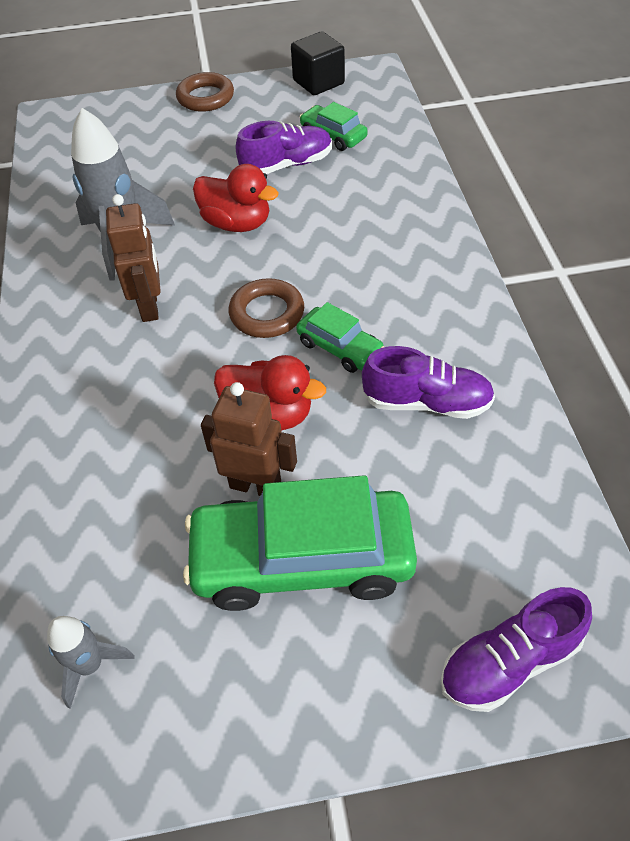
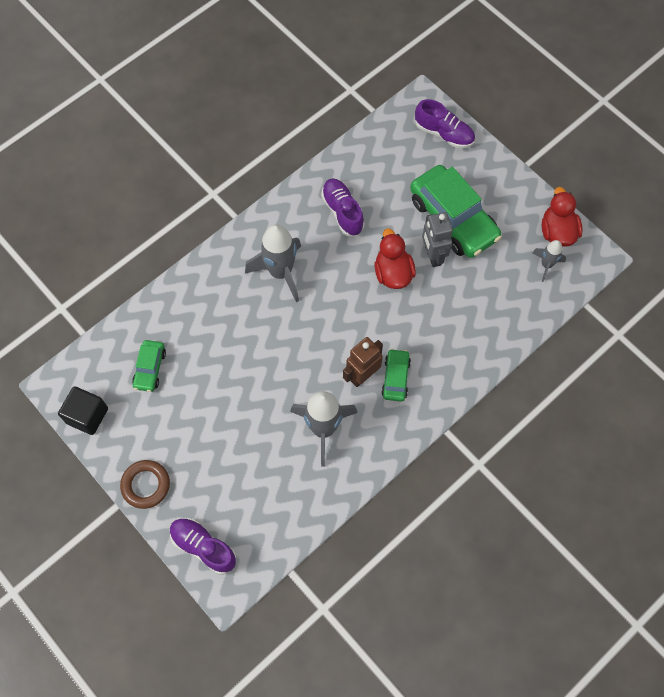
camera: 125 degrees left, 15 degrees up
red duck [193,164,279,232] -> red duck moved to [542,187,583,247]
brown robot [201,382,297,496] -> grey robot [422,212,453,267]
brown ring [229,278,304,338] -> none
purple shoe [236,121,332,174] -> purple shoe moved to [170,518,236,575]
green car [296,302,384,373] -> green car moved to [381,349,411,402]
none -> grey rocket [245,224,301,302]

